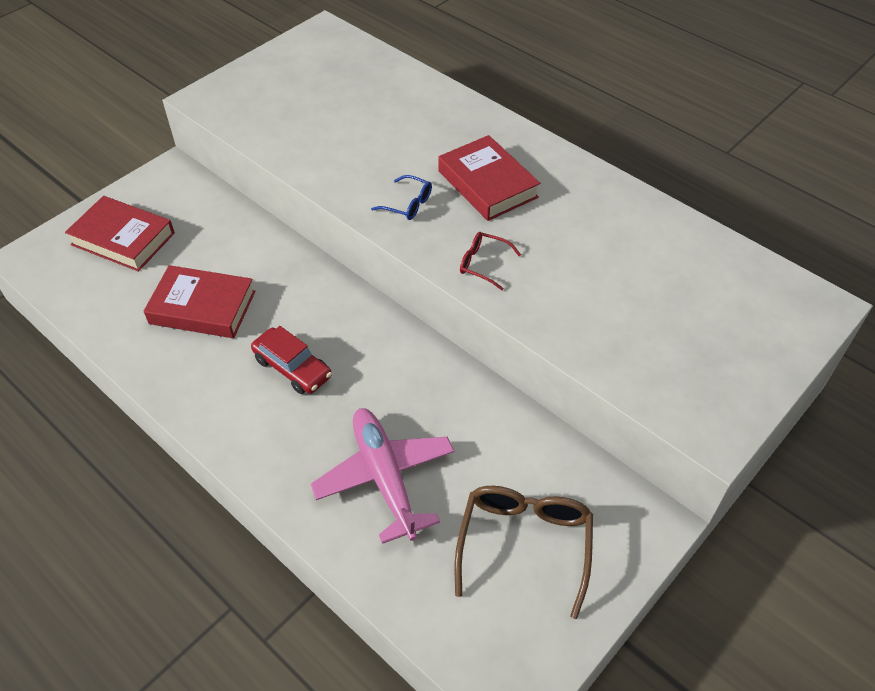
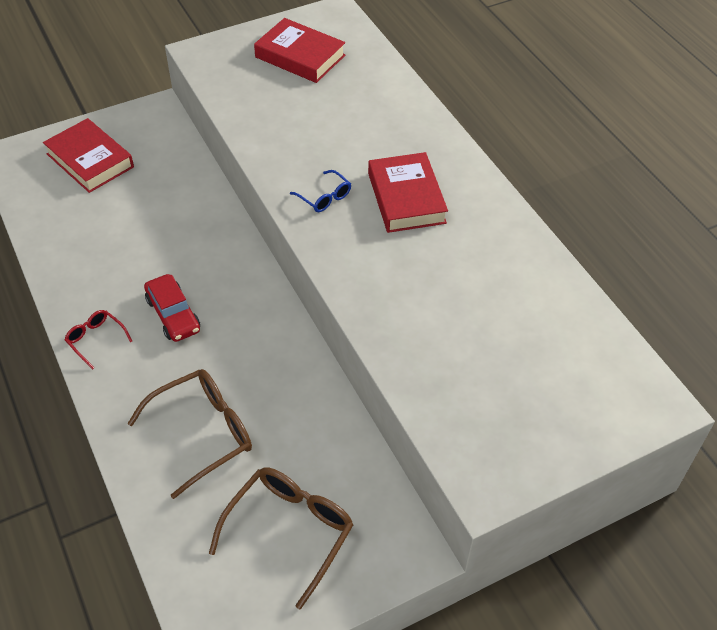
camera: 20 degrees right, 0 degrees up
red book [144,265,255,338] -> red book moved to [254,18,345,83]
pink plane [311,408,454,544] -> brown glasses [127,369,252,499]
red glasses [460,232,521,290] -> red glasses moved to [65,310,132,369]

